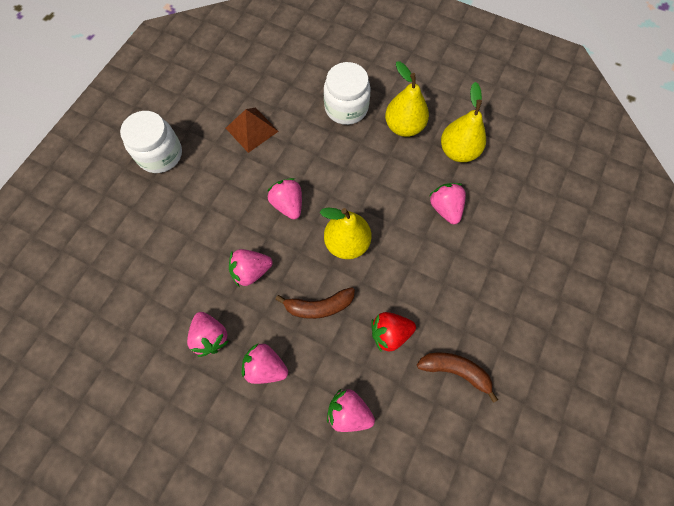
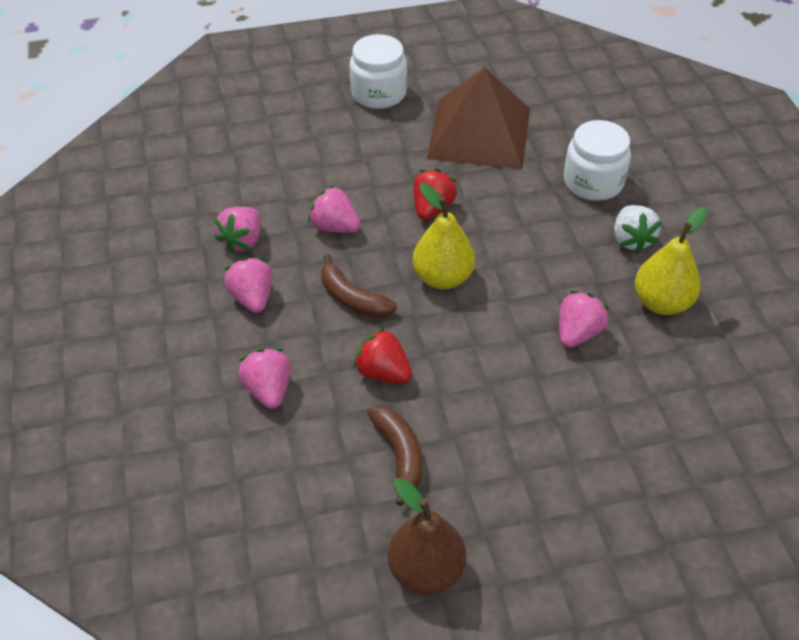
camera: 50 degrees right, 20 degrees down
brown pyramid [226,108,279,153] -> brown pyramid [427,67,530,169], size x1.90
pink strawberry [268,178,302,220] -> red strawberry [413,169,457,220]
yellow pear [385,61,429,137] -> white strawberry [614,205,662,253]
none -> brown pear [388,478,466,595]

